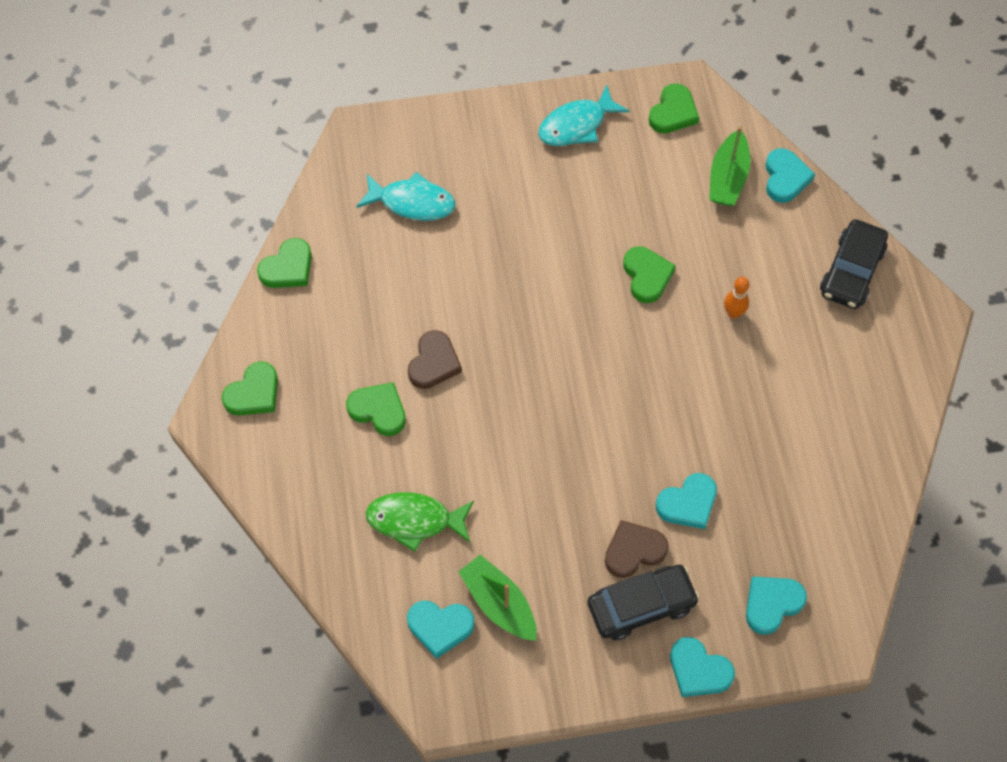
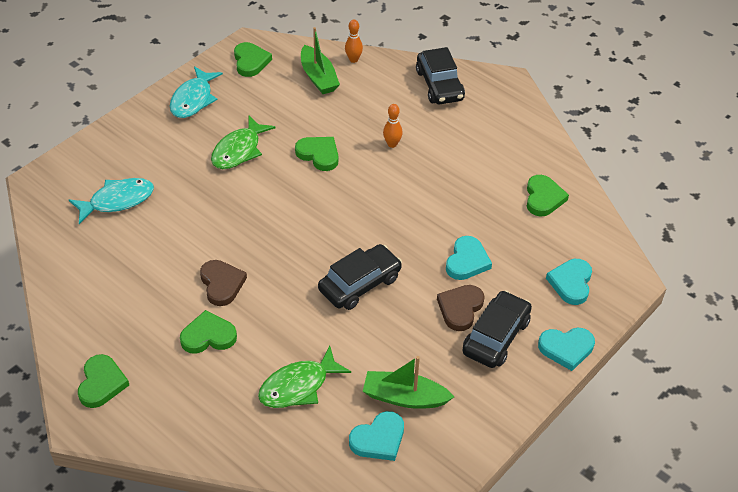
camera: 40 degrees left, 15 degrees down
green heart [257,238,312,288] -> green heart moved to [527,175,569,216]
turquoise heart [765,148,815,203] -> orange bowling pin [345,20,363,63]
none -> green fish [211,116,275,169]
none -> black car [318,244,402,310]

